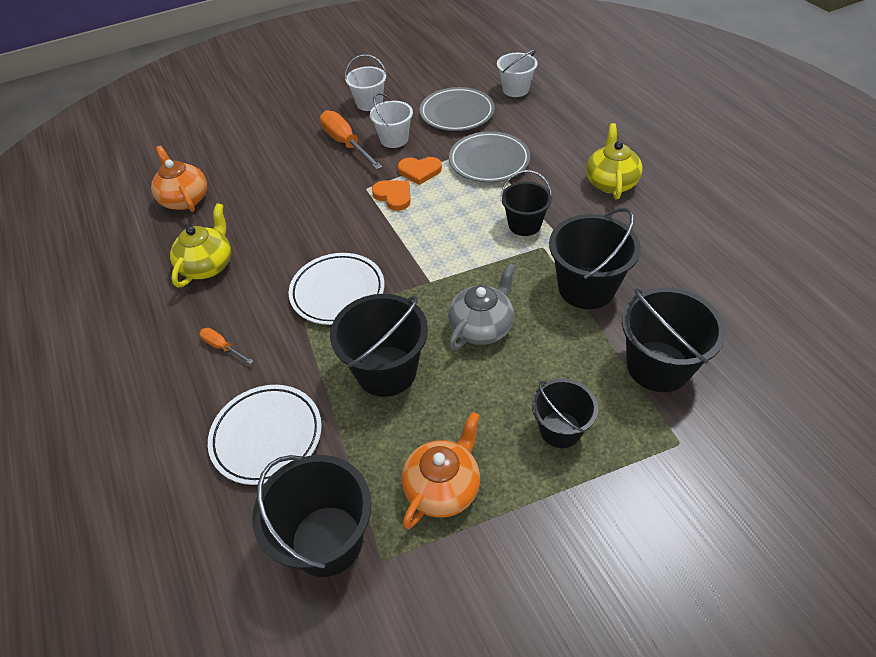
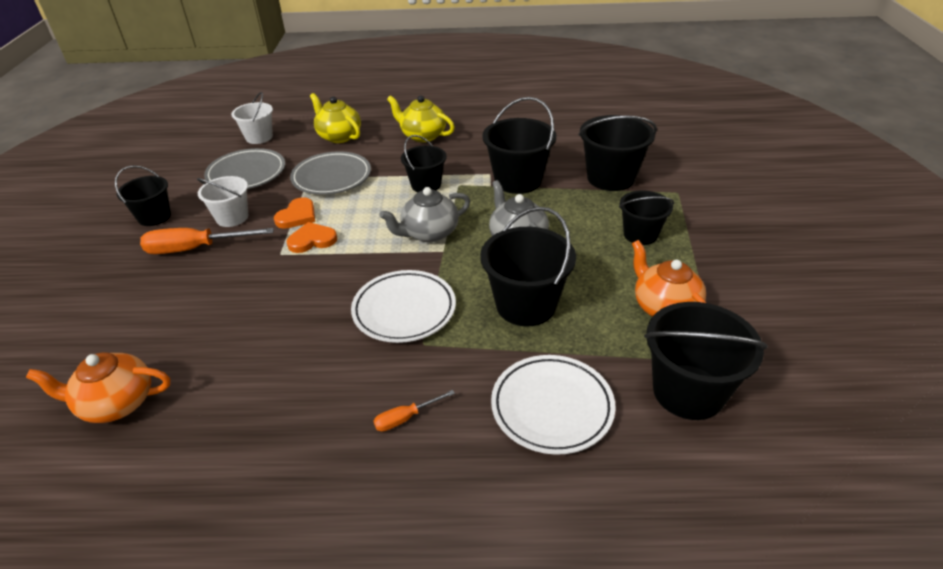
camera: 65 degrees left, 10 degrees down
yellow teapot [170,203,231,287] -> yellow teapot moved to [310,93,361,143]
white bucket [345,54,387,111] -> black bucket [115,165,171,226]
none -> grey teapot [379,187,470,242]

